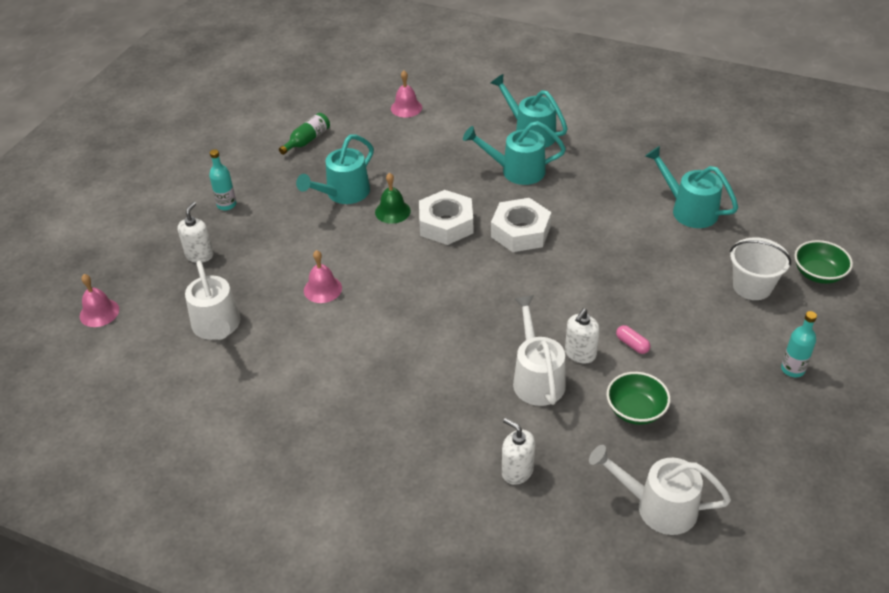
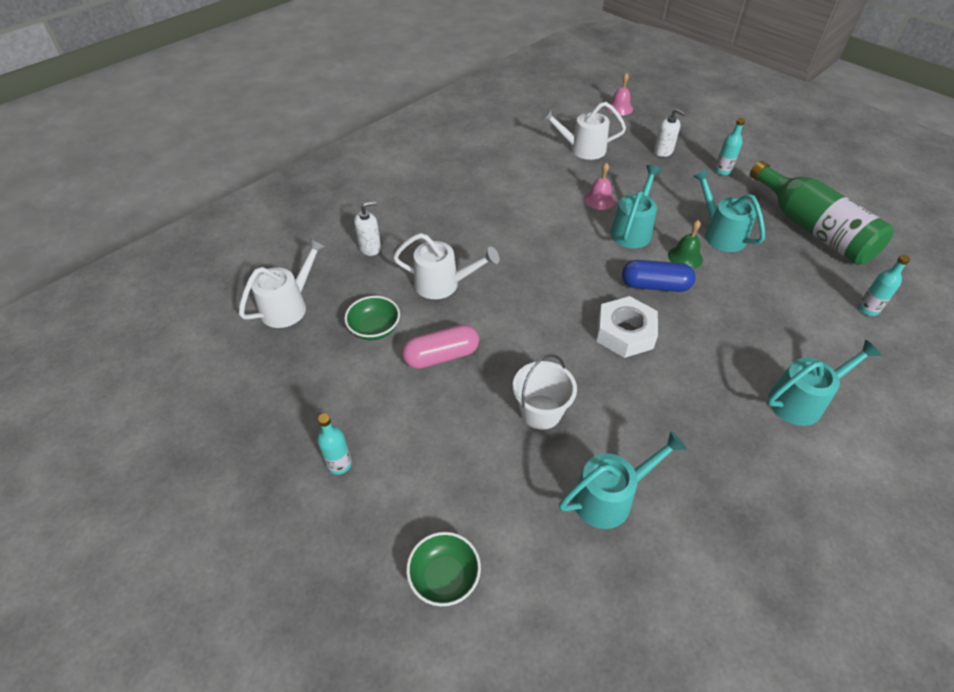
camera: 110 degrees right, 5 degrees up
green bottle [279,113,330,155] -> green bottle [750,161,893,265], size x2.36
pink bell [391,71,422,117] -> turquoise bottle [858,255,910,316]
white nut [419,190,473,245] -> blue capsule [622,260,696,292]
turquoise watering can [463,121,566,185] -> turquoise watering can moved to [610,165,662,248]
white soap dispenser [565,309,600,364] -> none
pink capsule [616,325,651,354] -> pink capsule [402,325,479,369], size x2.07
white bucket [730,237,791,300] -> white bucket moved to [513,354,577,430]

